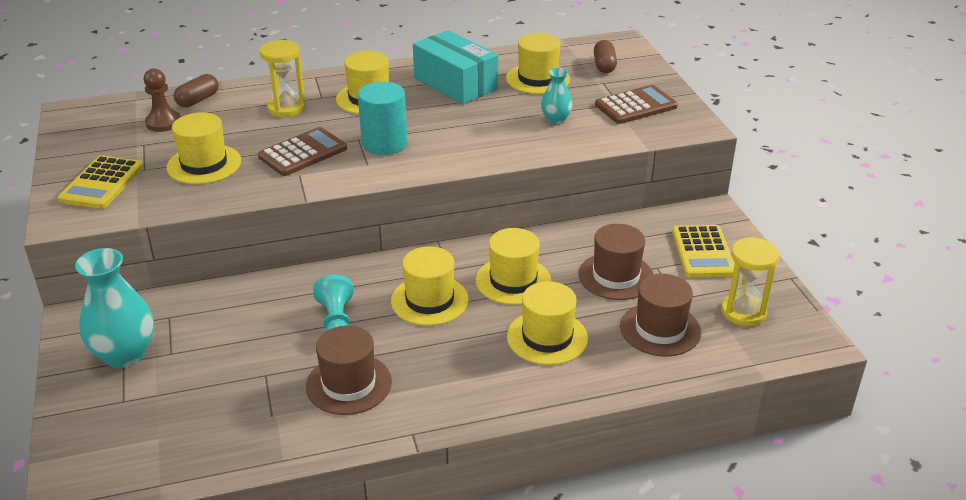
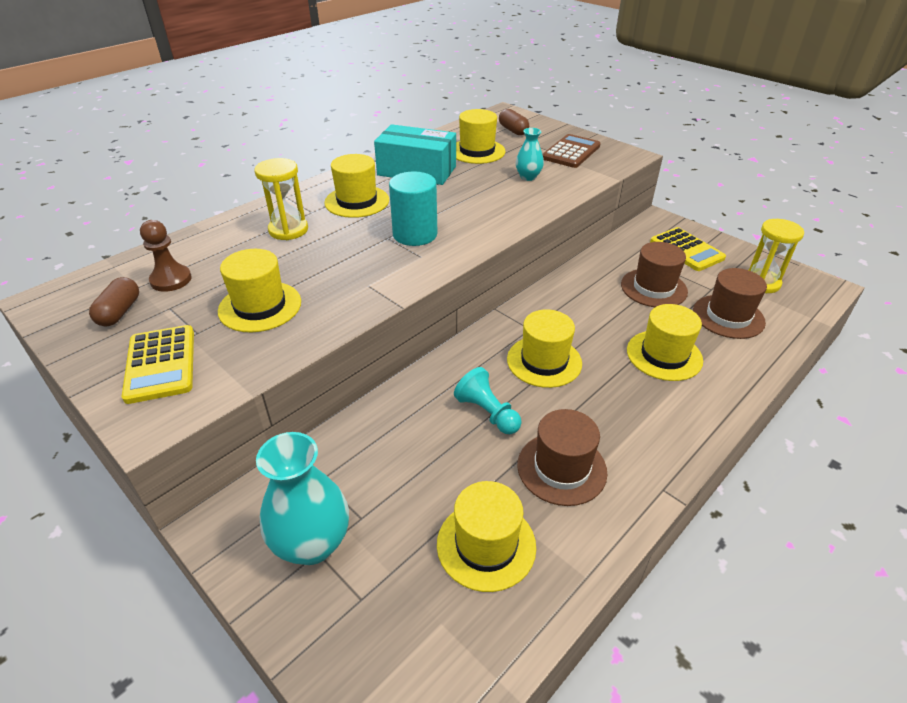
camera: 30 degrees left, 5 degrees up
brown capsule [174,74,219,107] -> brown capsule moved to [89,277,139,326]
brown calculator [258,127,347,176] -> none
yellow hat [476,228,551,305] -> yellow hat moved to [437,481,536,592]

